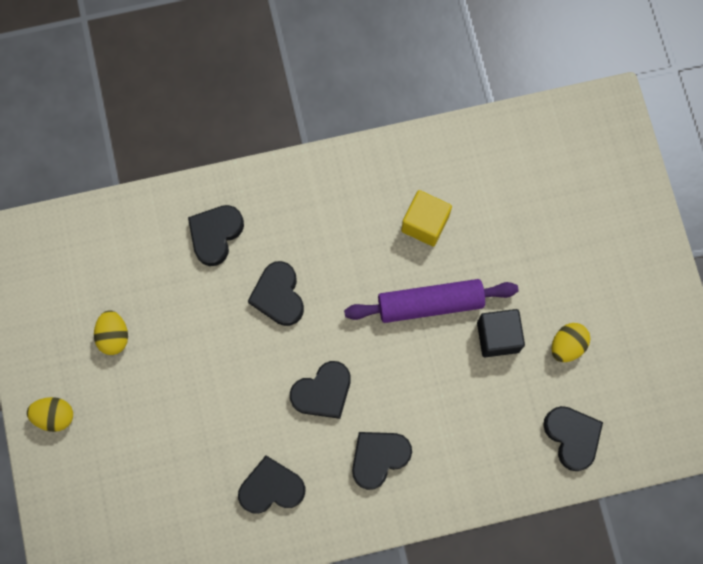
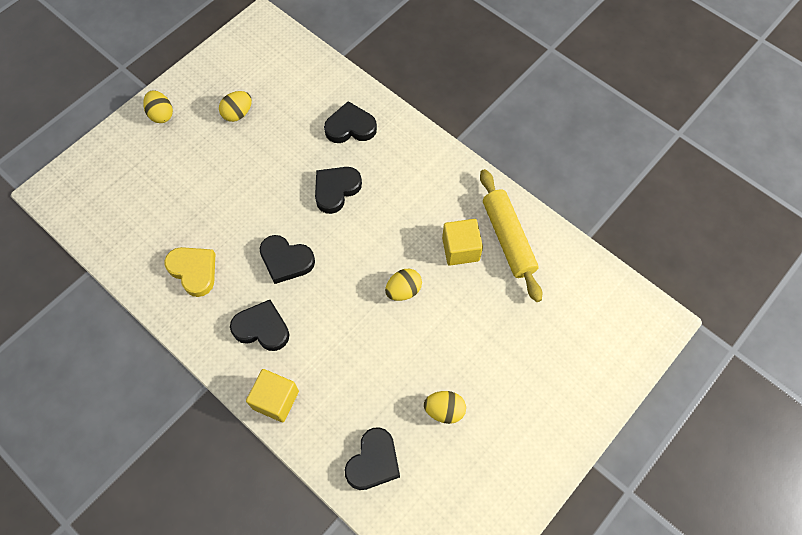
camera: 55 degrees right, 10 degrees down
black heart [238,456,305,514] -> yellow heart [164,247,215,297]
purple rolling pin [344,279,519,323] -> yellow egg [385,269,422,301]
black cube [477,309,525,357] -> none
none -> yellow cube [246,369,299,422]
none -> yellow rolling pin [480,169,542,302]

